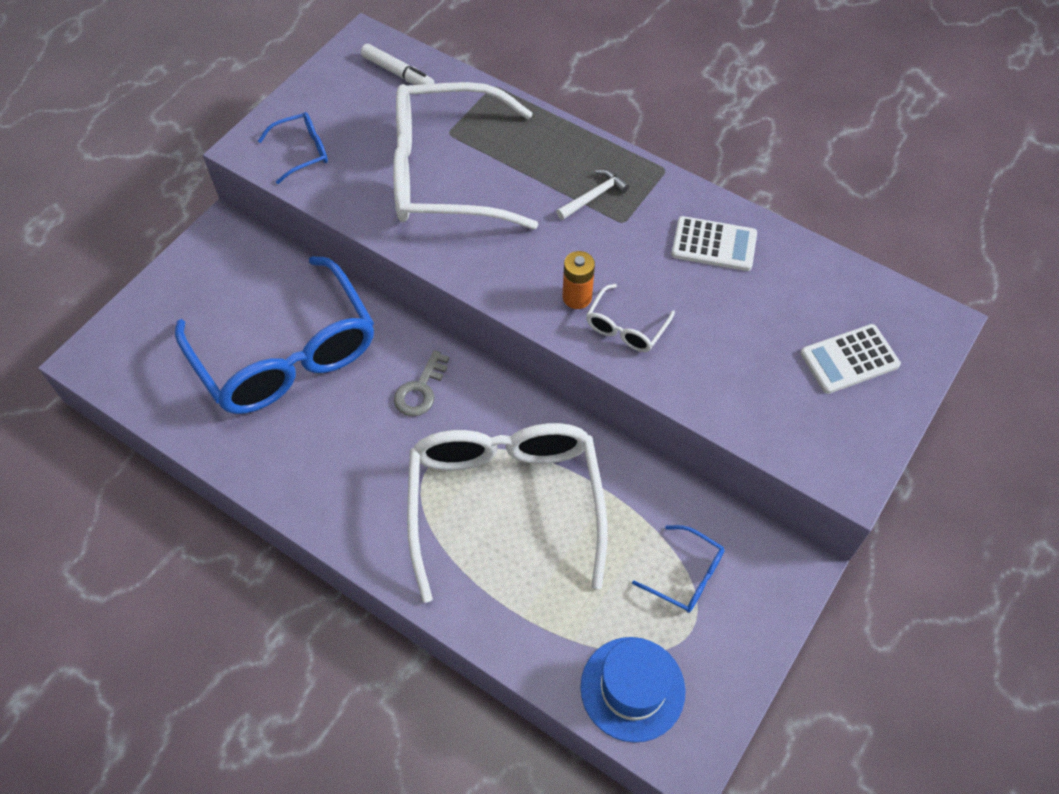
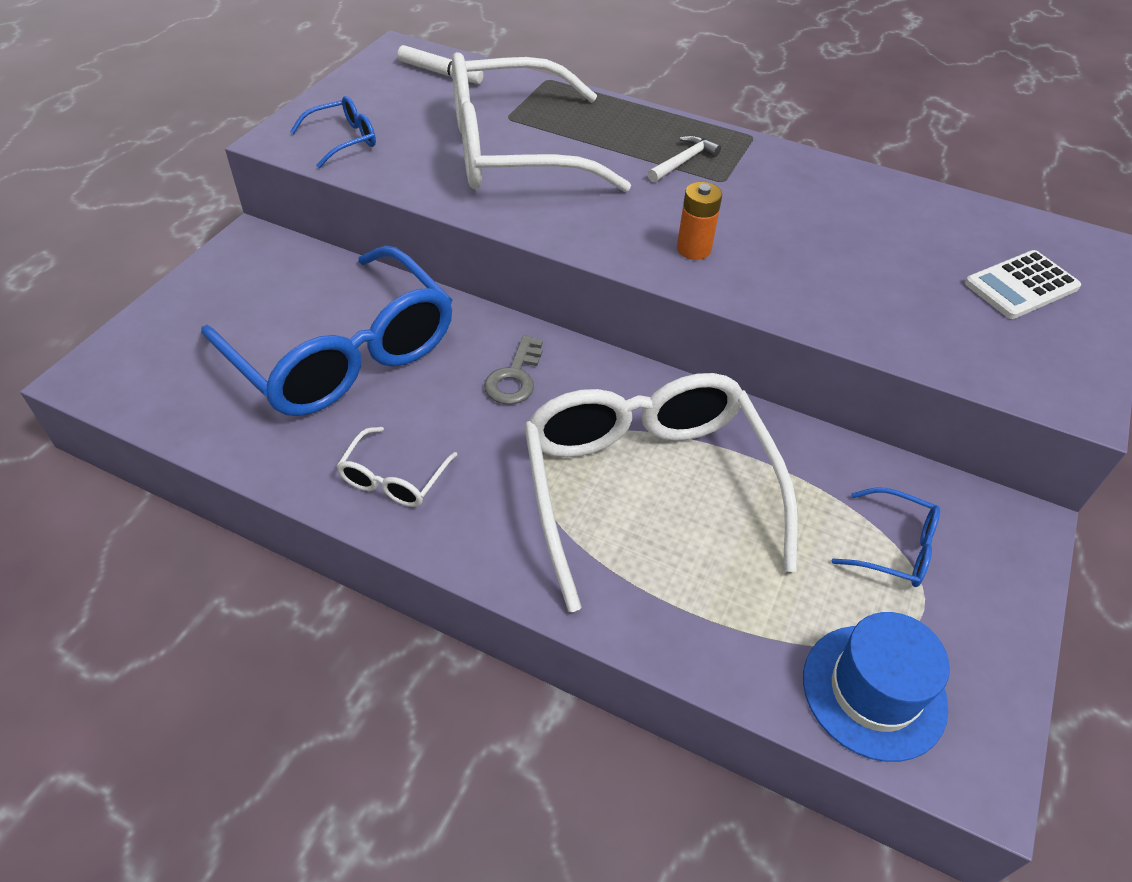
camera: 10 degrees left, 10 degrees down
white glasses [586,284,675,352] -> white glasses moved to [337,427,457,507]
white calculator [671,216,757,271] -> none

